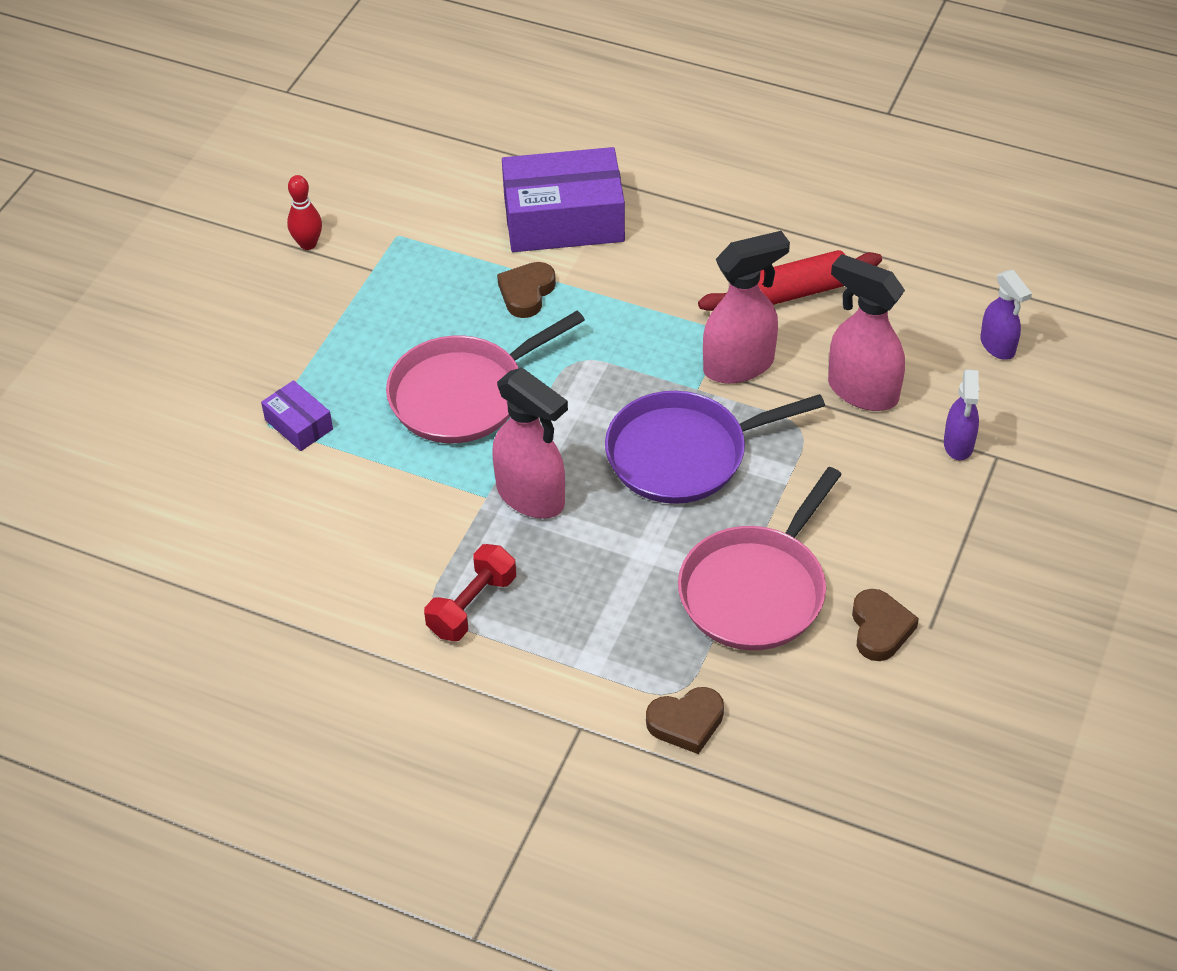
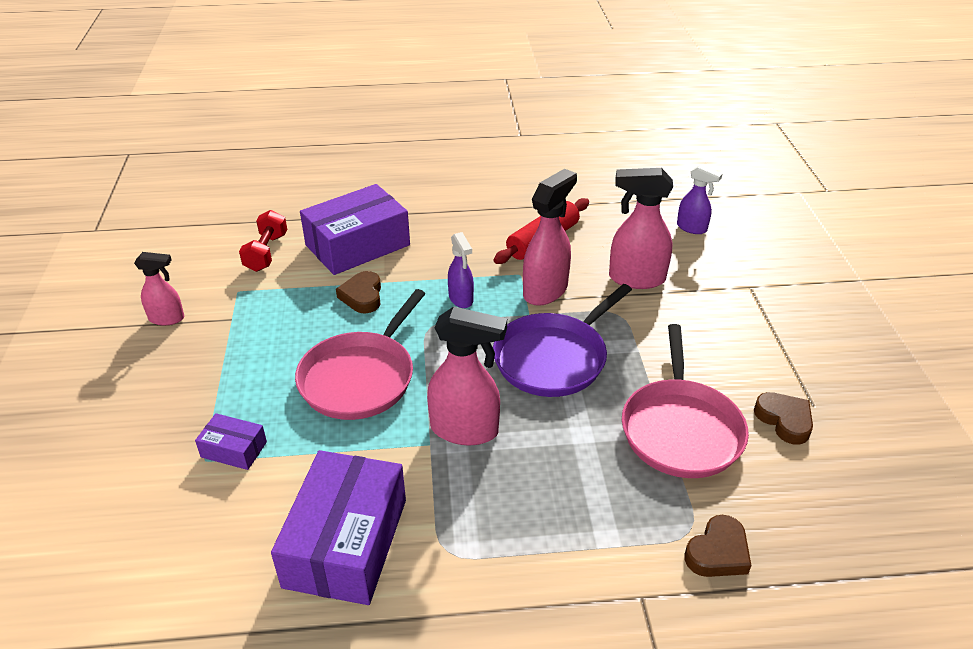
camera: 30 degrees left, 10 degrees down
red bowling pin [287,175,322,250] -> pink spray bottle [134,252,184,326]
red dumbbell [424,544,516,641] -> red dumbbell moved to [239,210,287,272]
purple spray bottle [944,369,979,460] -> purple spray bottle moved to [448,232,474,308]
none -> purple box [271,450,406,605]

